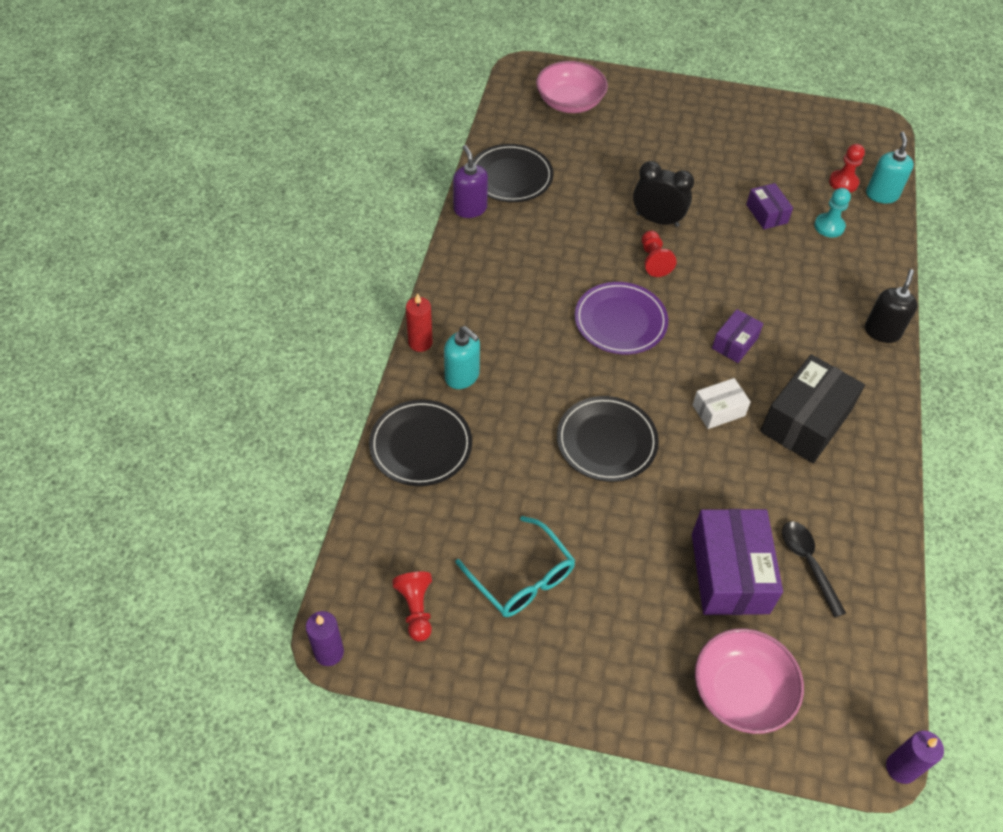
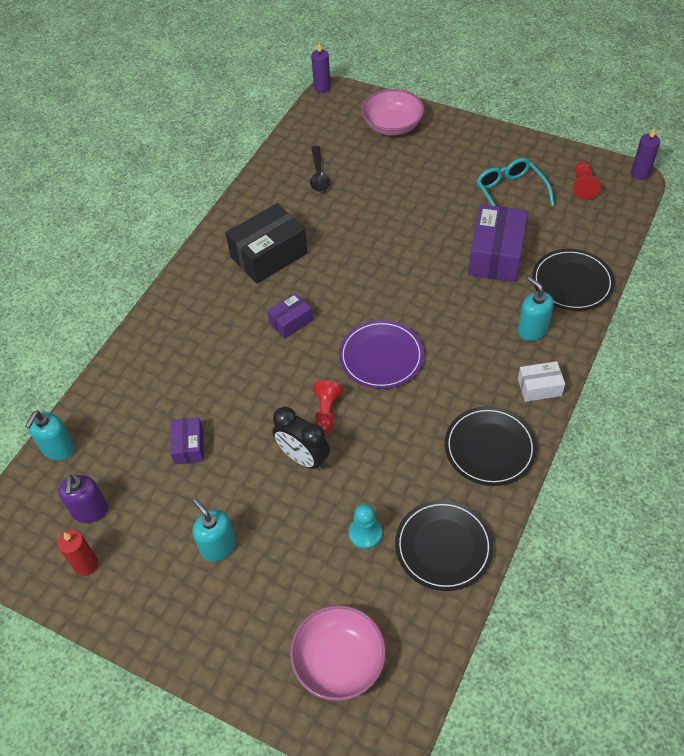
camera: 160 degrees left, 0 degrees up
red candle [406,293,433,352] -> red candle moved to [57,530,98,576]
purple soap dispenser [453,145,488,218] -> purple soap dispenser moved to [58,475,108,523]
black plate [557,396,659,482] -> black plate moved to [445,406,537,486]
purple box [692,509,783,615] -> purple box moved to [468,204,528,282]
white box [693,378,751,429] -> white box moved to [518,361,565,402]
turquoise pawn [814,188,851,238] -> turquoise pawn moved to [349,504,382,549]
red pawn [829,144,865,192] -> none
black soap dispenser [865,269,918,343] -> none
none -> turquoise soap dispenser [193,499,236,562]

